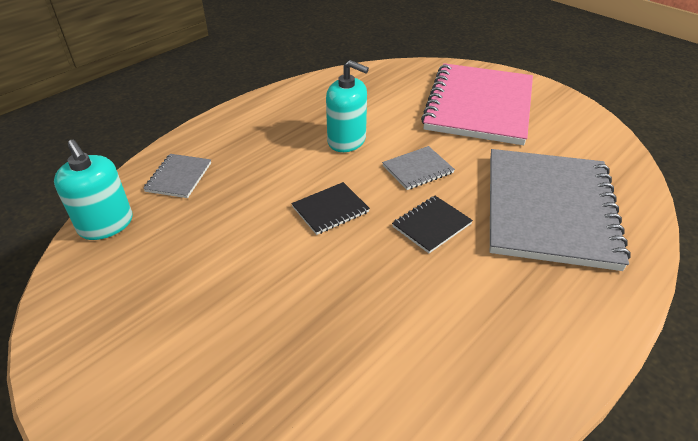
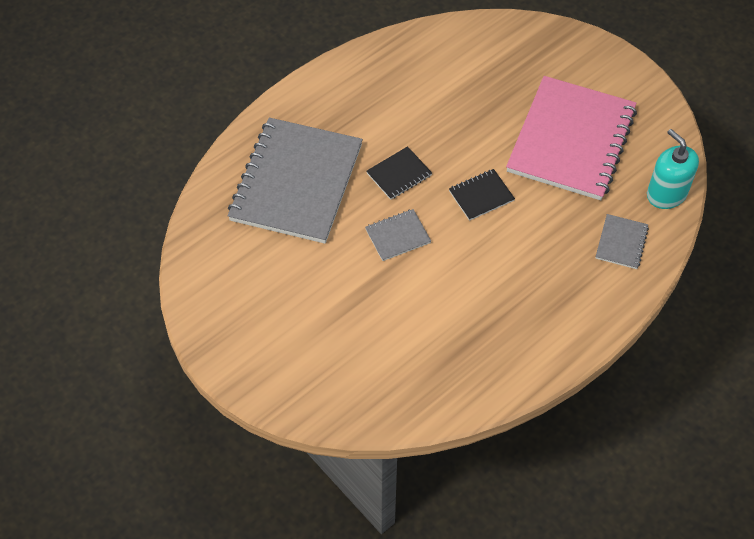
camera: 175 degrees left, 15 degrees up
turquoise soap dispenser [326,60,369,152] -> none
pink notebook [421,63,533,145] -> pink notebook moved to [506,76,637,200]

